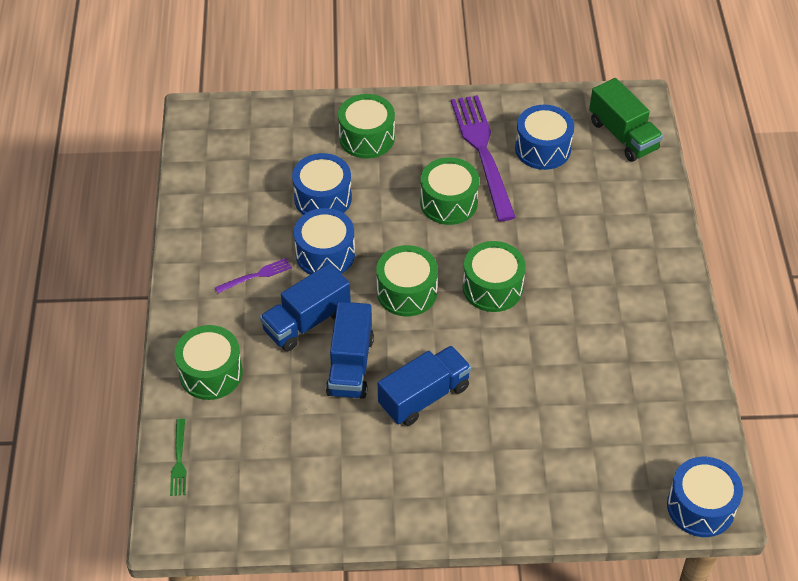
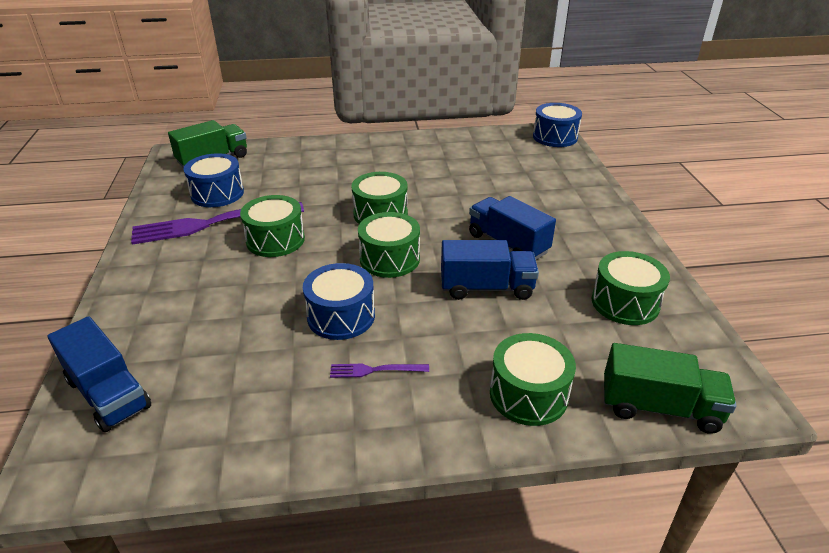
camera: 95 degrees left, 15 degrees down
green fork [170,419,186,496] -> green truck [604,343,737,434]
purple fork [215,258,292,293] -> purple fork turned 60 degrees counterclockwise [330,364,429,378]
blue truck [260,263,351,351] -> blue truck moved to [48,316,151,432]
blue drum [292,153,352,215] -> none
green drum [338,94,395,159] -> green drum moved to [592,251,670,325]

